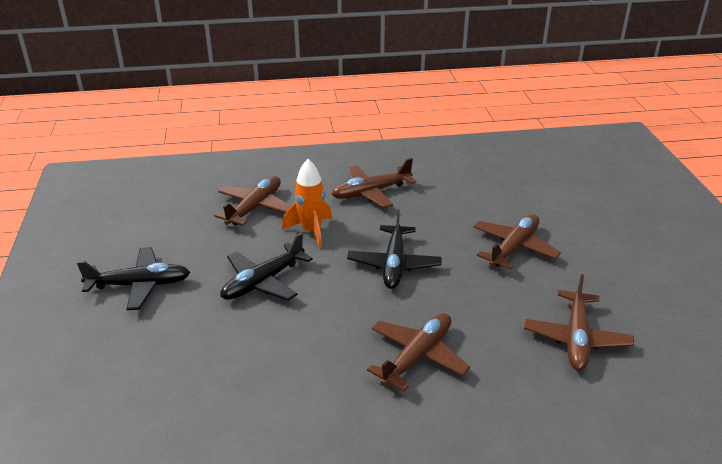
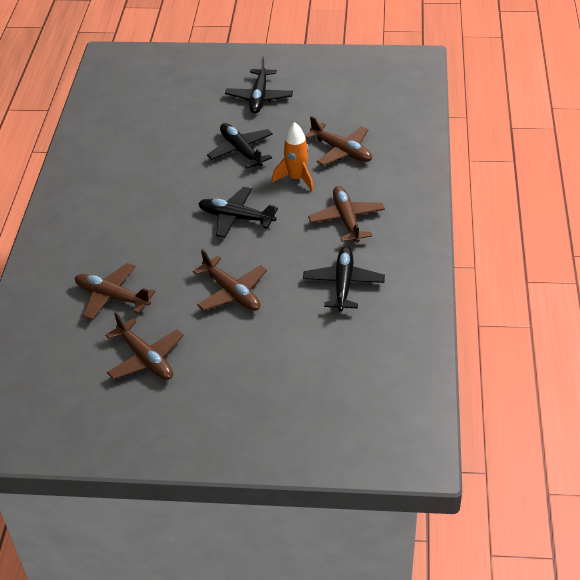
camera: 105 degrees right, 10 degrees up
brown plane [367,313,470,391] -> brown plane moved to [105,312,184,380]
none -> black plane [303,247,385,312]

